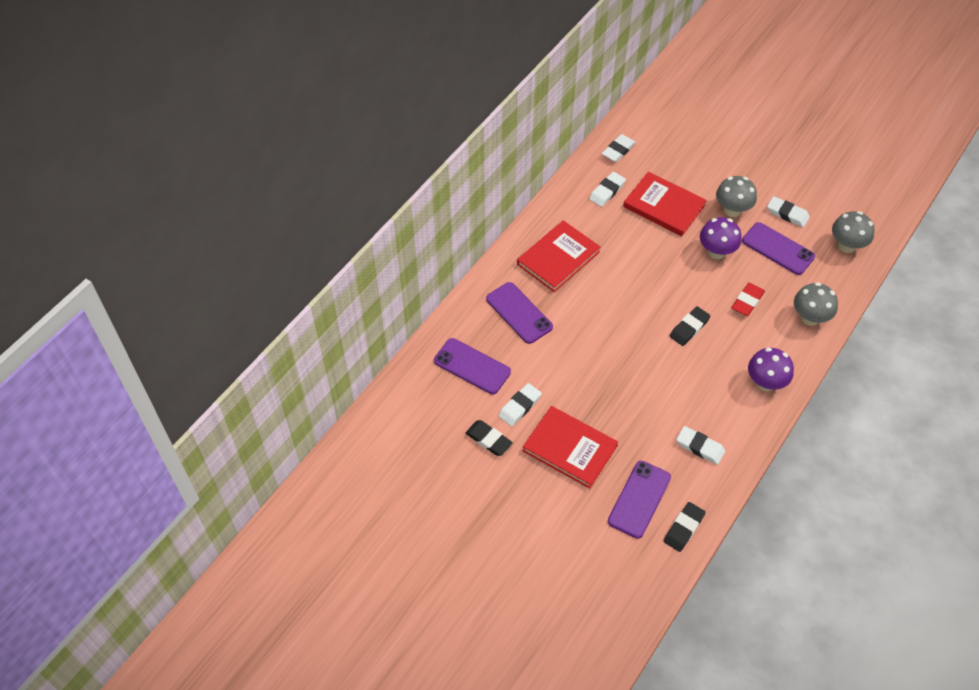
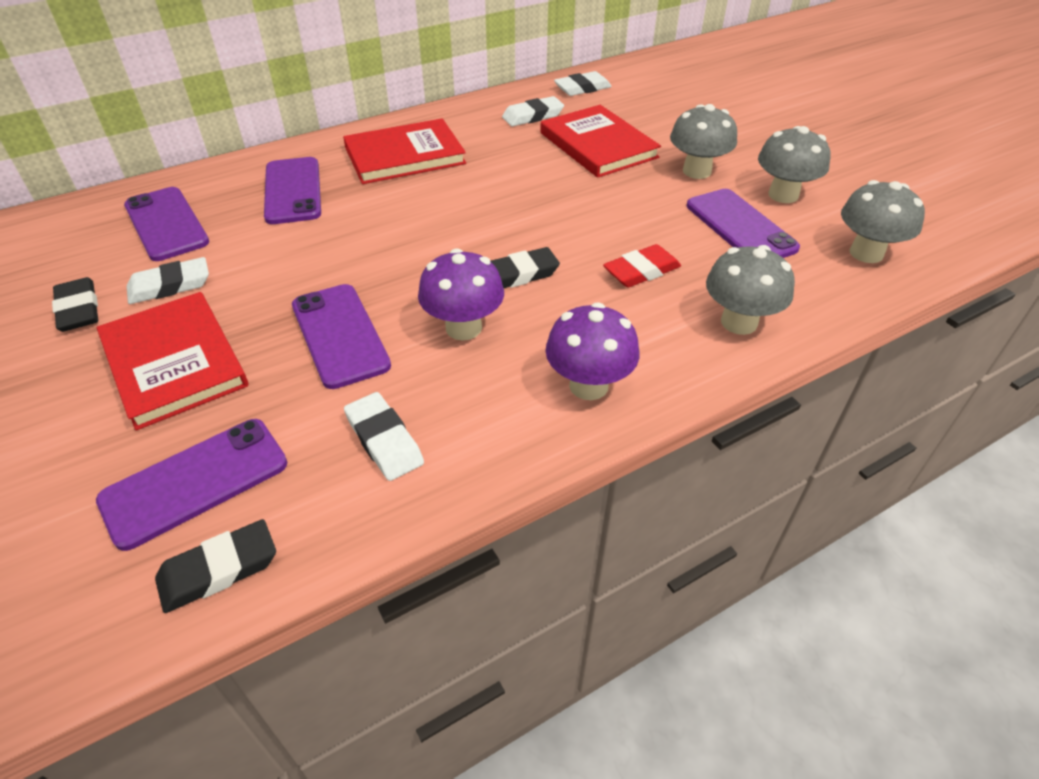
camera: 25 degrees right, 10 degrees down
purple mushroom [700,217,742,259] -> purple mushroom moved to [418,248,504,340]
white eraser [767,196,810,227] -> grey mushroom [758,126,831,203]
none -> purple phone [292,284,391,389]

